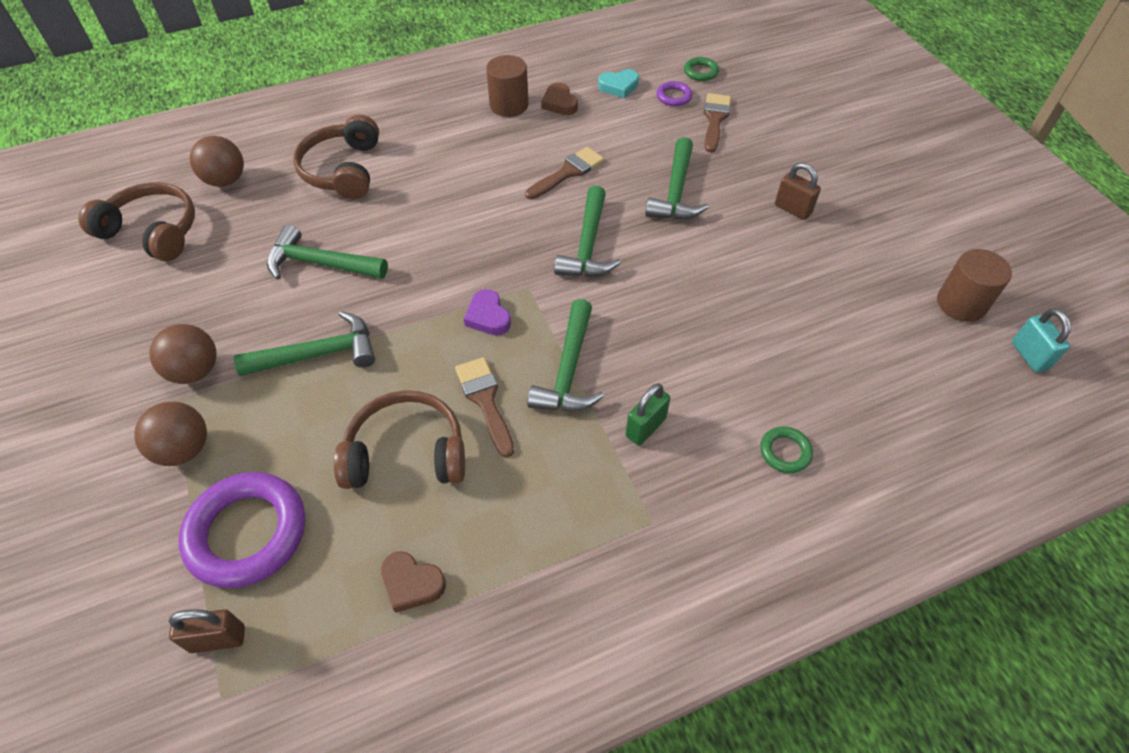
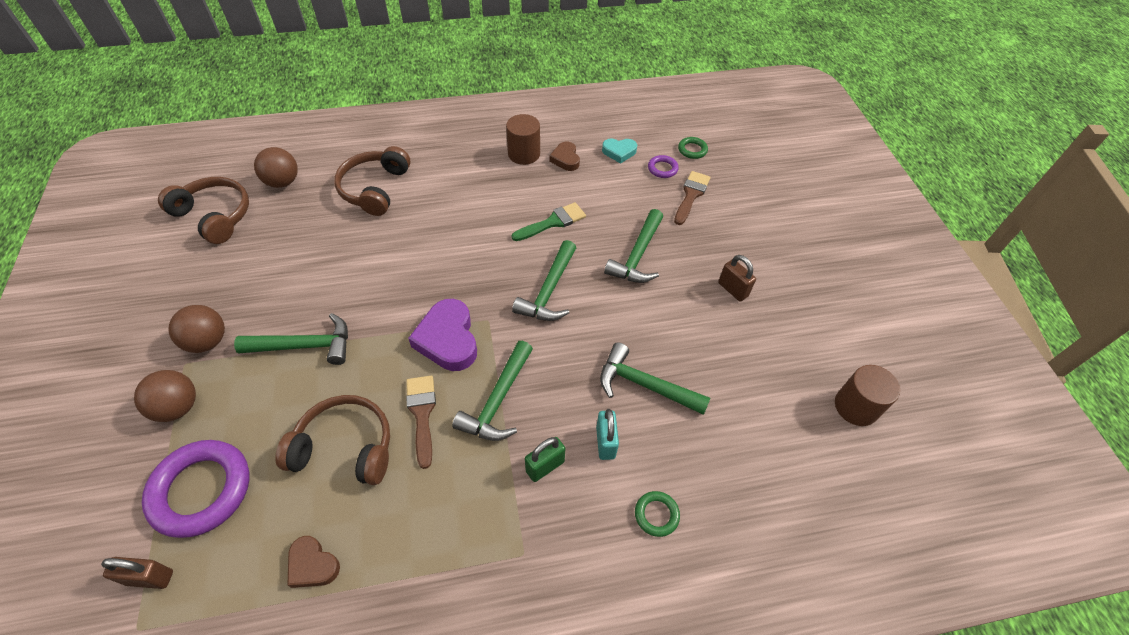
camera: 10 degrees right, 0 degrees up
green hammer [267,225,388,280] -> green hammer moved to [600,342,710,415]
purple heart [464,289,511,335] -> purple heart [408,299,477,371], size x1.74
brown brush [525,147,604,200] -> green brush [512,202,586,241]
turquoise padlock [1012,308,1071,372] -> turquoise padlock moved to [596,409,619,460]

